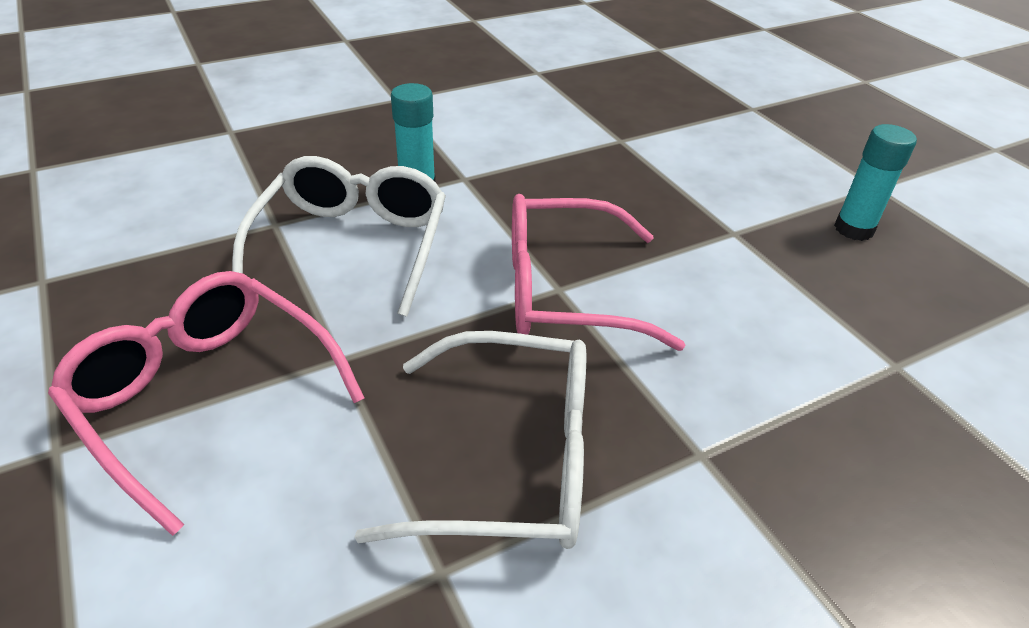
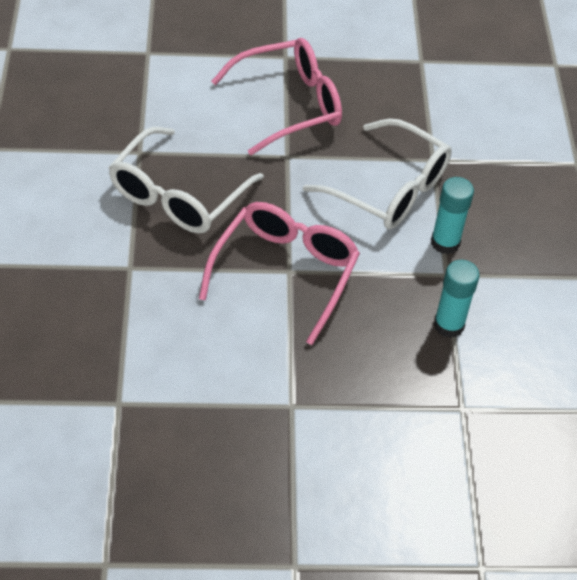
camera: 115 degrees right, 10 degrees up
turquoise glue stick [834,124,917,241] -> turquoise glue stick moved to [434,260,480,338]

